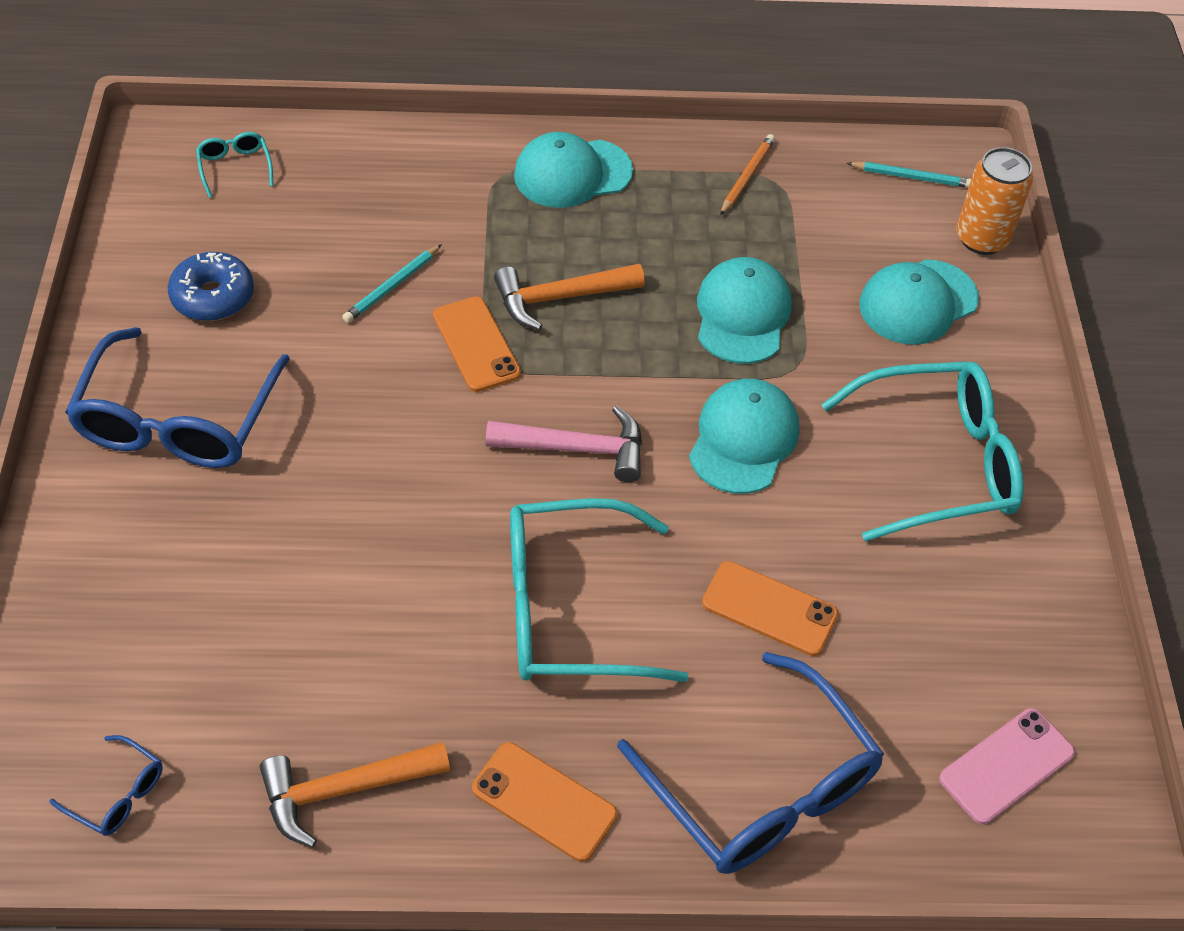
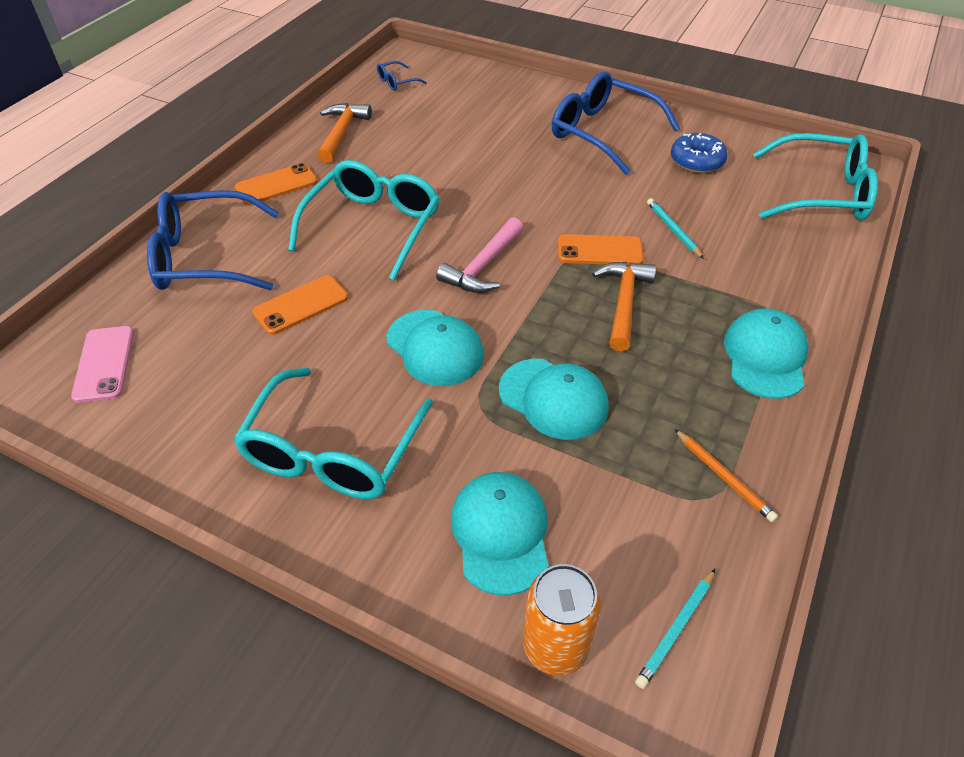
camera: 120 degrees right, 5 degrees down
turquoise glasses [196,132,274,198] -> turquoise glasses [753,133,878,221], size x2.33

